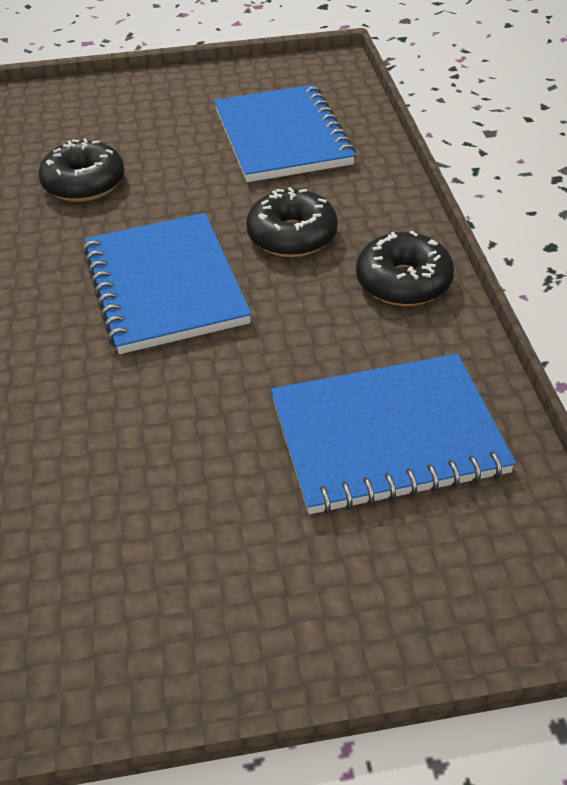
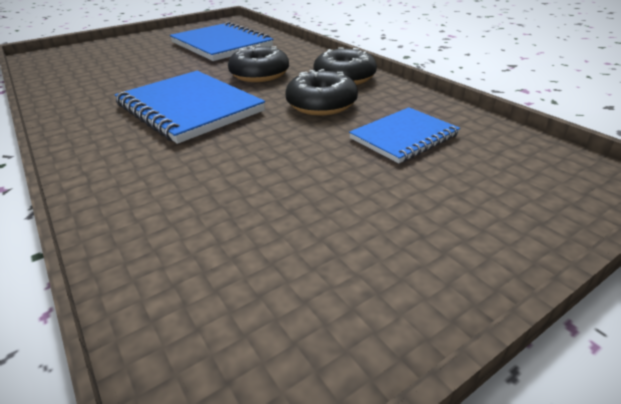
camera: 25 degrees left, 10 degrees down
black donut [39,138,125,202] -> black donut moved to [285,69,358,115]
blue notebook [271,354,516,514] -> blue notebook [349,107,460,163], size x0.59

